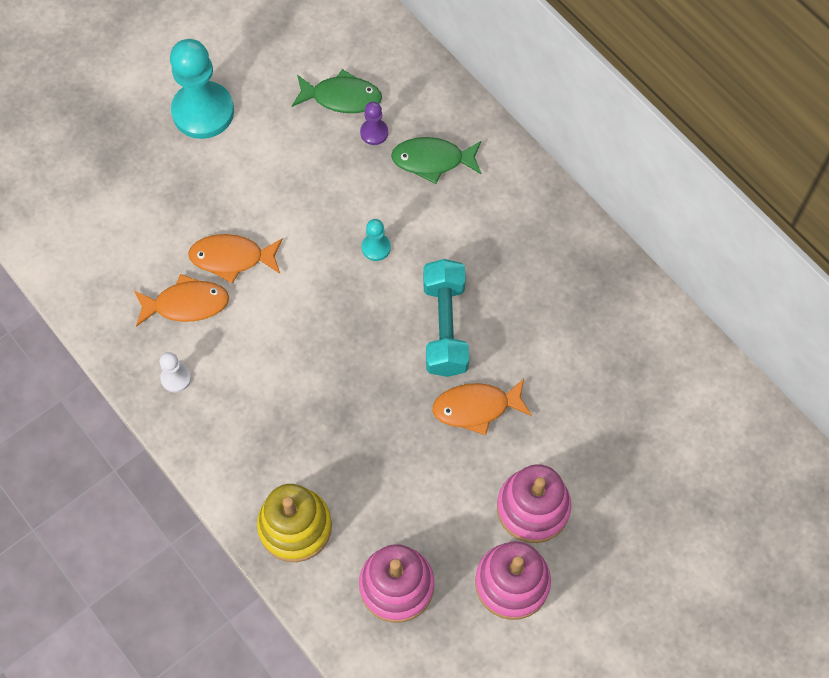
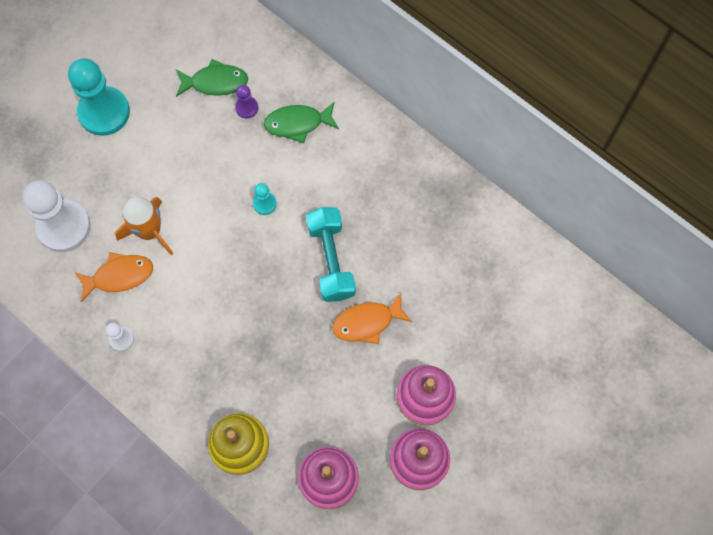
camera: 10 degrees left, 5 degrees up
orange fish [188,234,283,284] -> orange rocket [115,197,173,255]
none -> white pawn [23,180,91,252]

